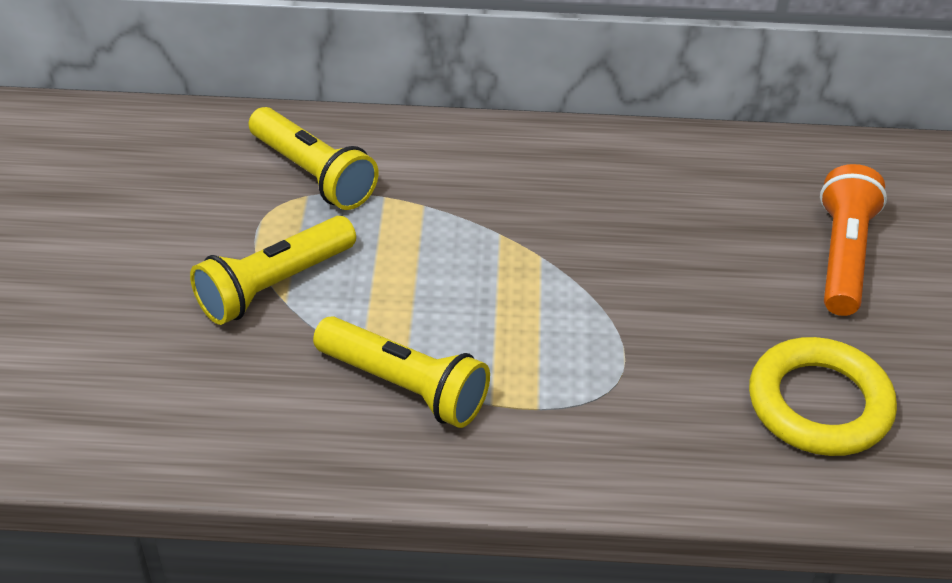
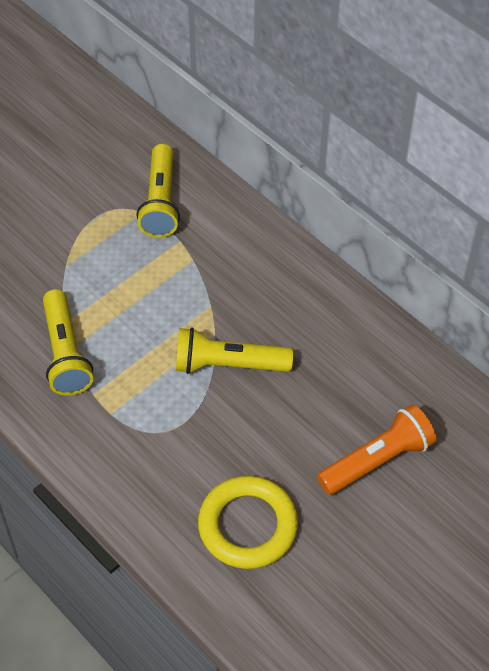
camera: 45 degrees right, 10 degrees up
yellow flashlight [190,216,356,325] -> yellow flashlight moved to [176,327,293,374]

